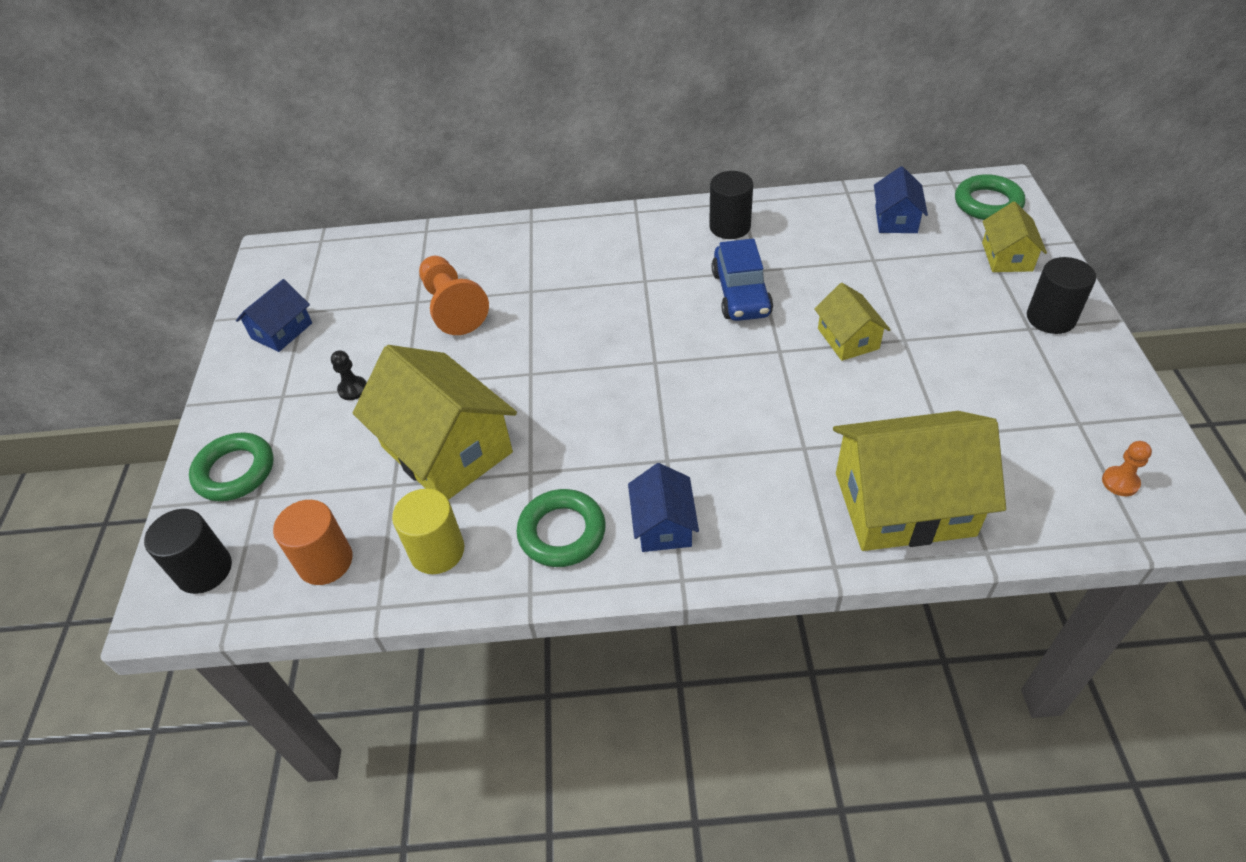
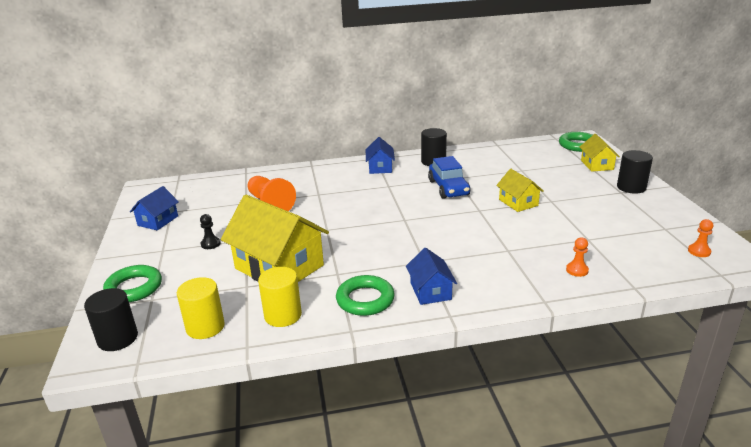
camera: 10 degrees left, 20 degrees down
orange cylinder [273,500,353,585] -> yellow cylinder [177,277,225,339]
yellow house [833,411,1006,551] -> orange pawn [566,237,589,277]
blue house [874,166,928,233] -> blue house moved to [366,137,395,174]

